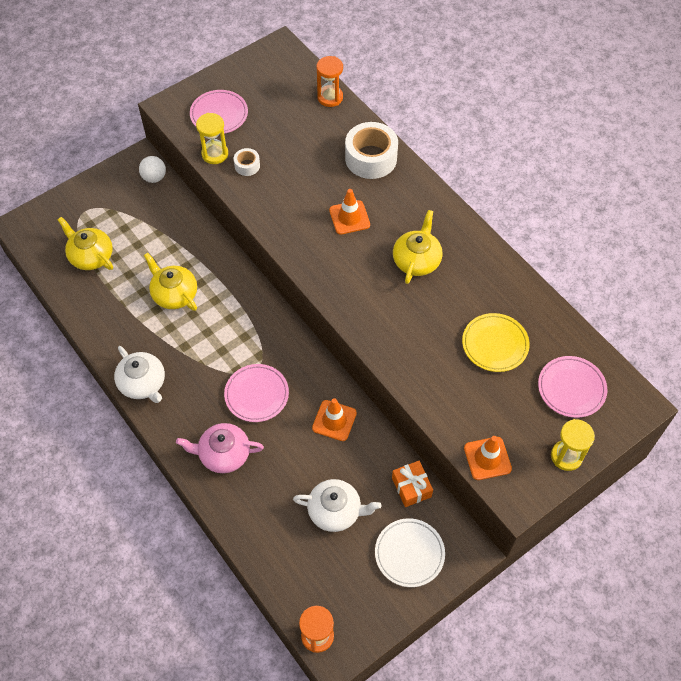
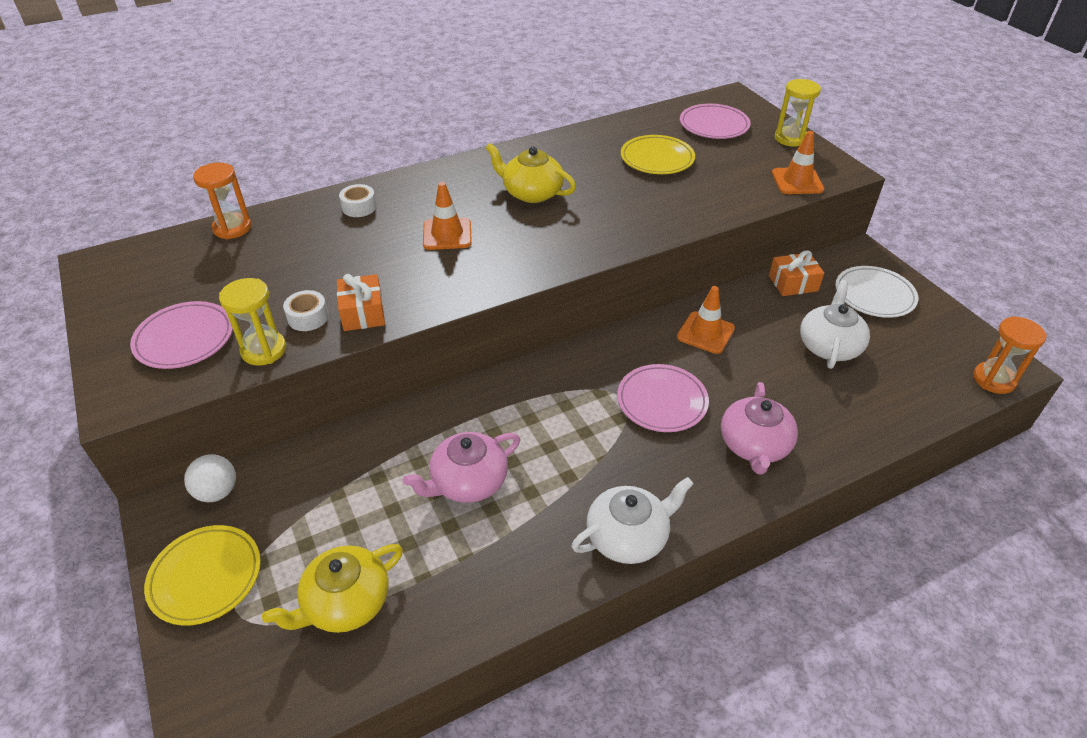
camera: 80 degrees left, 15 degrees down
yellow teapot [144,253,197,311] -> pink teapot [403,432,520,503]
white tape [345,122,398,179] -> white tape [339,184,377,217], size x0.49
none -> yellow plate [144,525,261,626]
none -> orange gift [337,274,385,331]

